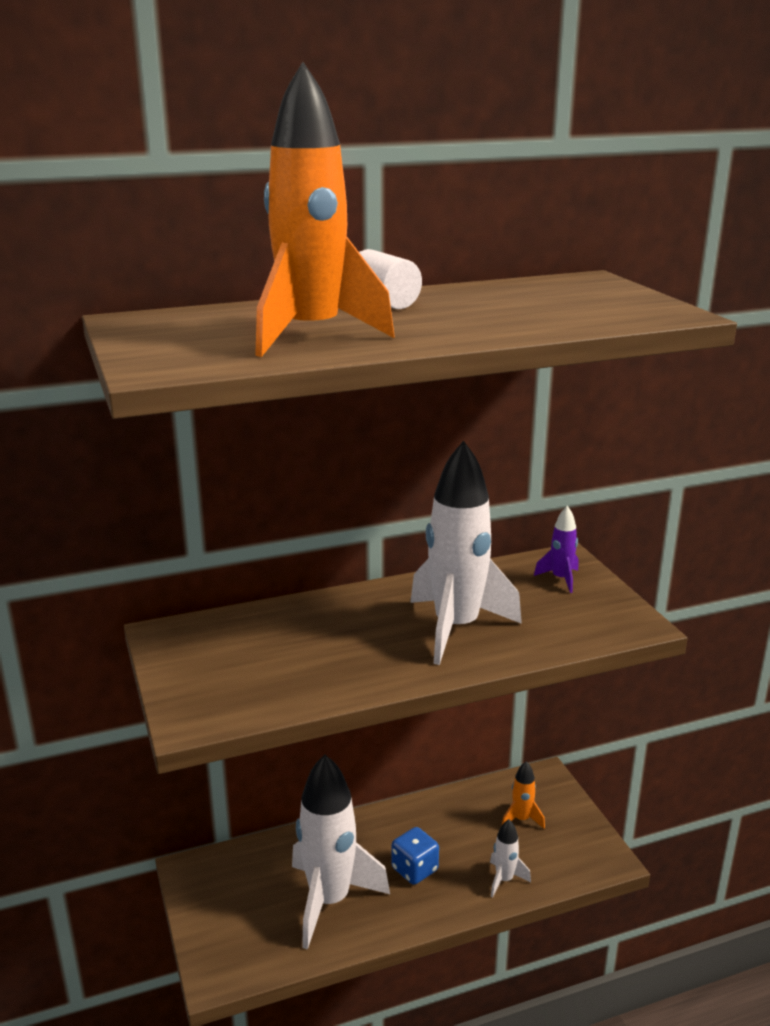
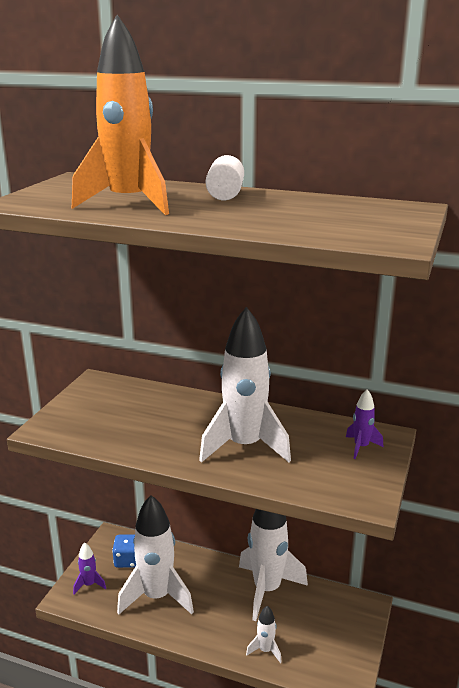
camera: 40 degrees right, 0 degrees up
blue dice [391,827,439,885] -> blue dice moved to [112,534,136,568]
orange rocket [502,761,545,829] -> none
none -> purple rocket [73,542,106,594]
none -> white rocket [239,509,308,621]

